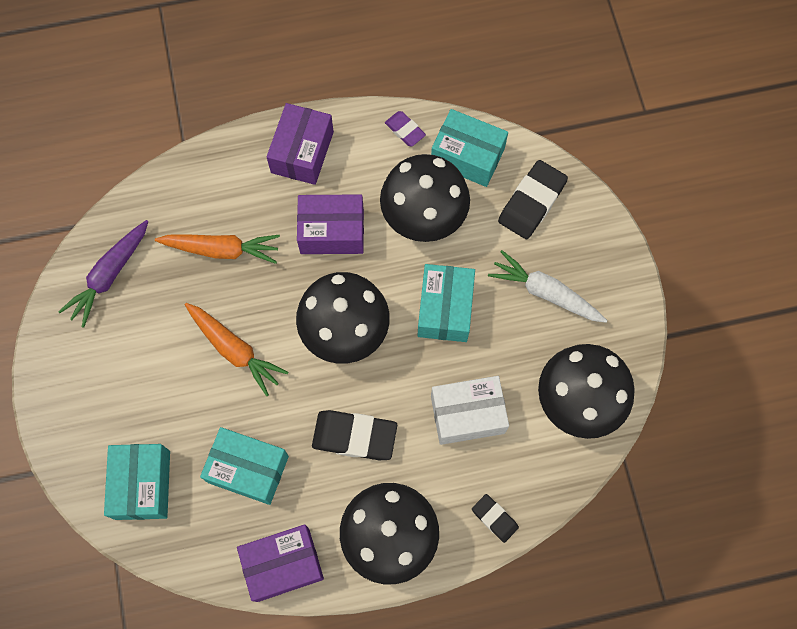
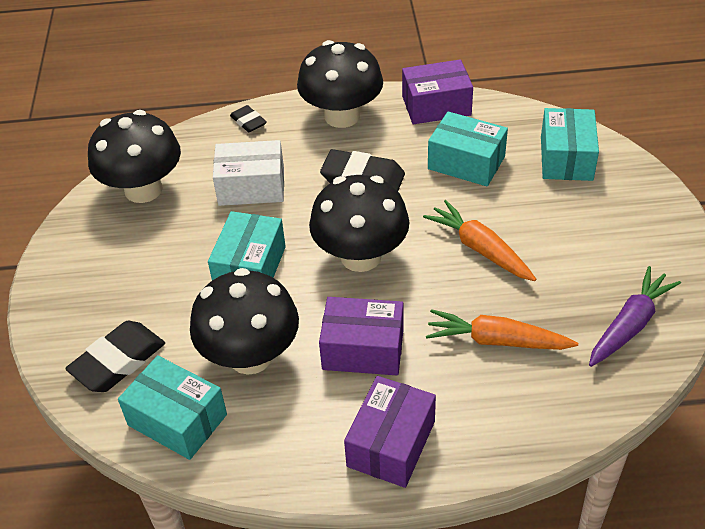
camera: 170 degrees left, 25 degrees down
purple eraser [385,111,426,146] -> none
white carrot [488,250,608,323] -> none

